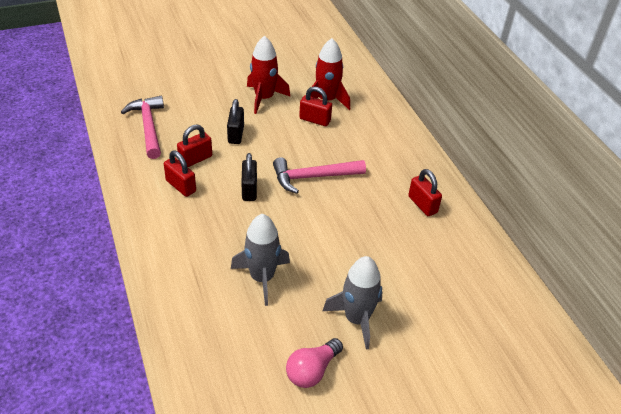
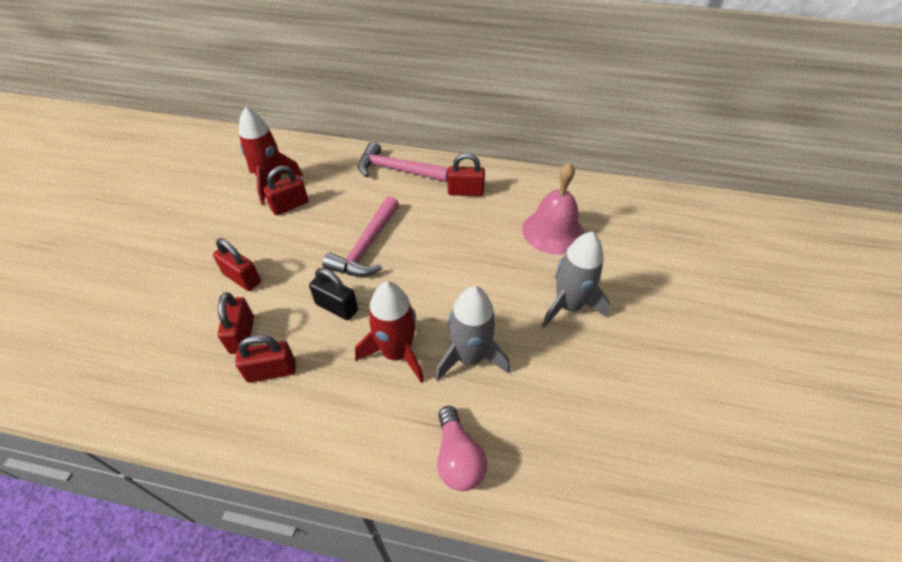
camera: 55 degrees left, 5 degrees up
pink hammer [121,96,164,159] -> pink hammer moved to [358,141,449,182]
black padlock [227,99,244,144] -> red padlock [213,238,261,291]
red rocket [247,36,290,114] -> red rocket moved to [355,281,424,383]
pink light bulb [286,338,343,388] -> pink light bulb moved to [437,406,487,491]
none -> pink bell [522,162,584,254]

